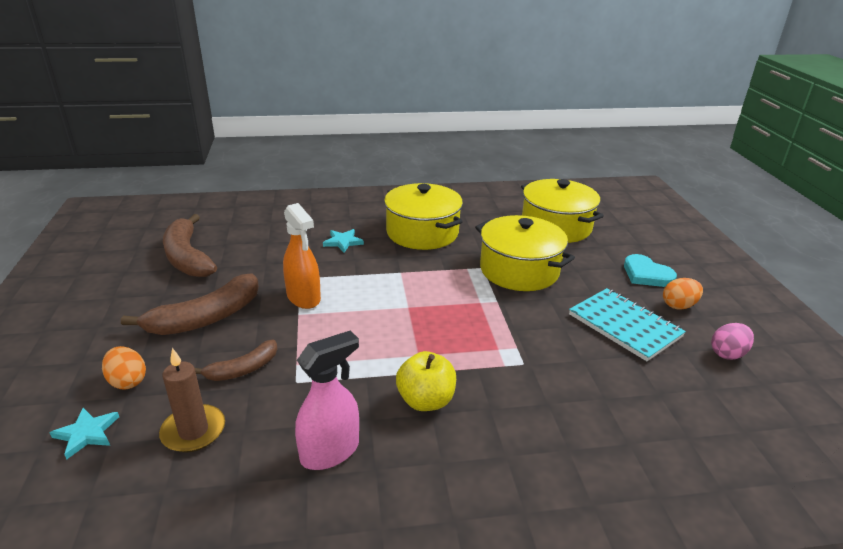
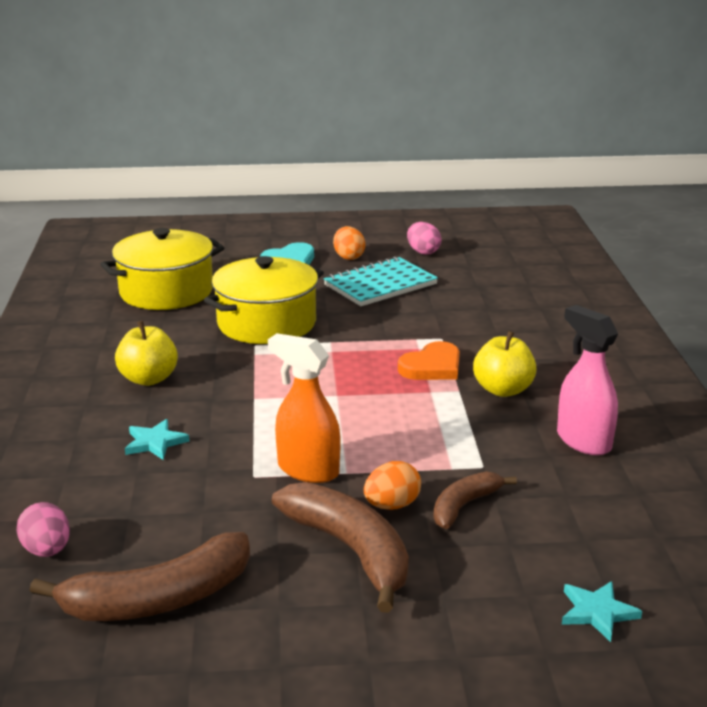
camera: 85 degrees left, 5 degrees down
orange egg [102,346,146,390] -> orange egg moved to [364,461,421,510]
brown candle [159,348,225,453] -> none
brown banana [195,339,277,381] -> brown banana turned 105 degrees counterclockwise [433,471,517,529]
orange spray bottle [283,203,321,309] -> orange spray bottle turned 120 degrees counterclockwise [268,333,341,483]
yellow pot [384,183,463,250] -> yellow apple [115,321,178,386]
none -> pink egg [17,502,70,557]
none -> orange heart [398,341,460,380]

